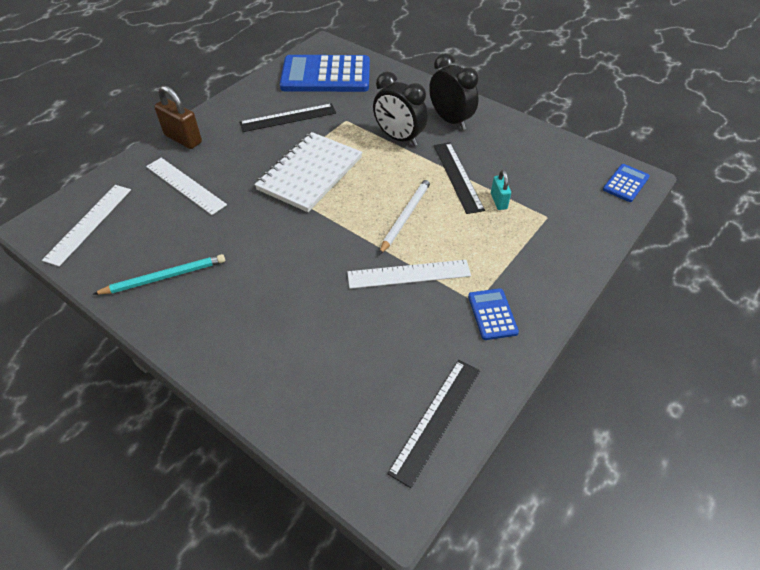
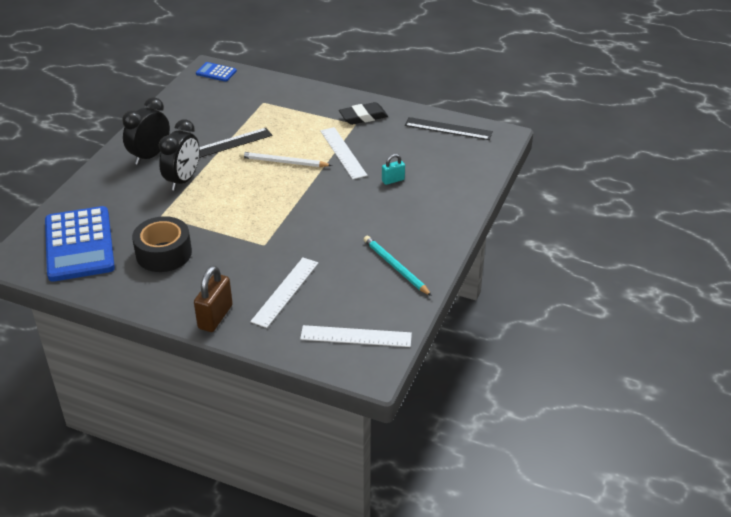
camera: 105 degrees left, 10 degrees down
black ruler [239,103,336,132] -> black tape [132,216,192,272]
white notebook [254,132,362,212] -> none
blue calculator [468,288,519,340] -> black eraser [339,102,388,125]
turquoise padlock [491,170,511,210] -> turquoise padlock moved to [382,154,405,185]

